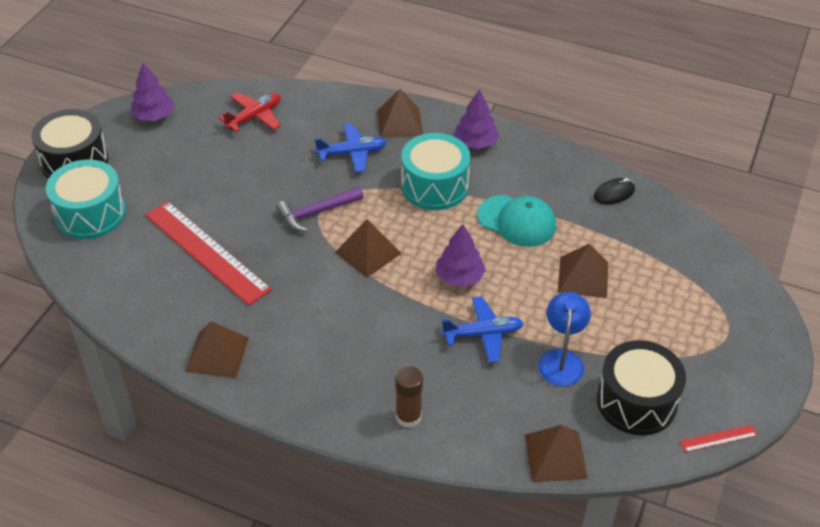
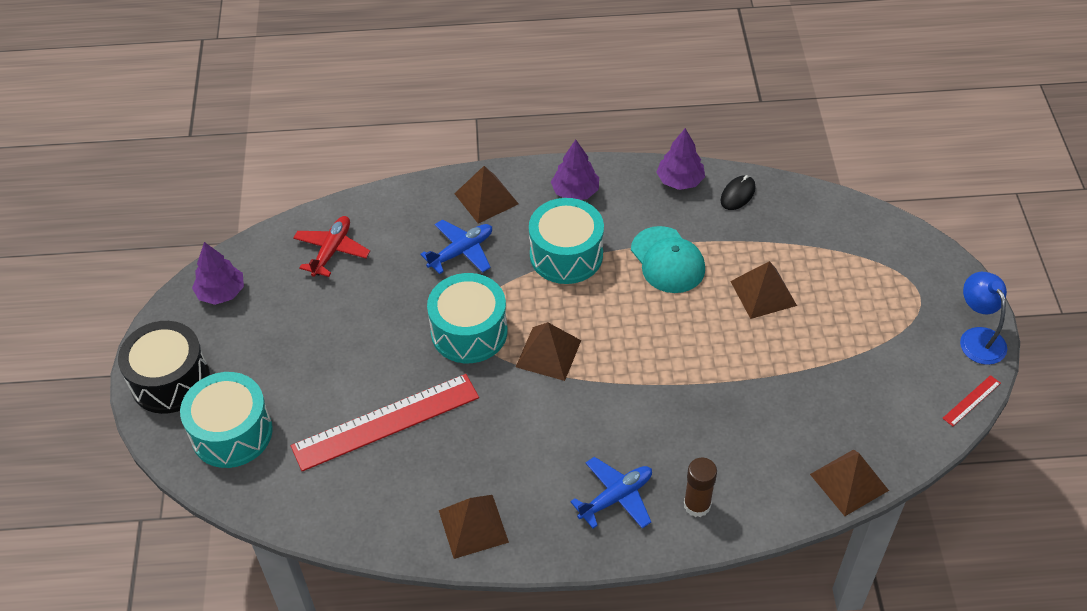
camera: 25 degrees left, 5 degrees up
red ruler [145,201,272,306] -> red ruler turned 45 degrees counterclockwise [291,374,479,471]
purple hammer [276,186,364,232] -> turquoise drum [427,273,507,363]
purple tree [436,224,486,287] -> purple tree moved to [656,128,705,190]
blue plane [441,296,524,363] -> blue plane moved to [570,457,652,528]
turquoise cap [477,195,556,247] -> turquoise cap turned 60 degrees clockwise [631,226,705,293]
blue lamp [538,292,591,386] -> blue lamp moved to [960,272,1007,365]
black drum [597,340,686,435] -> none

